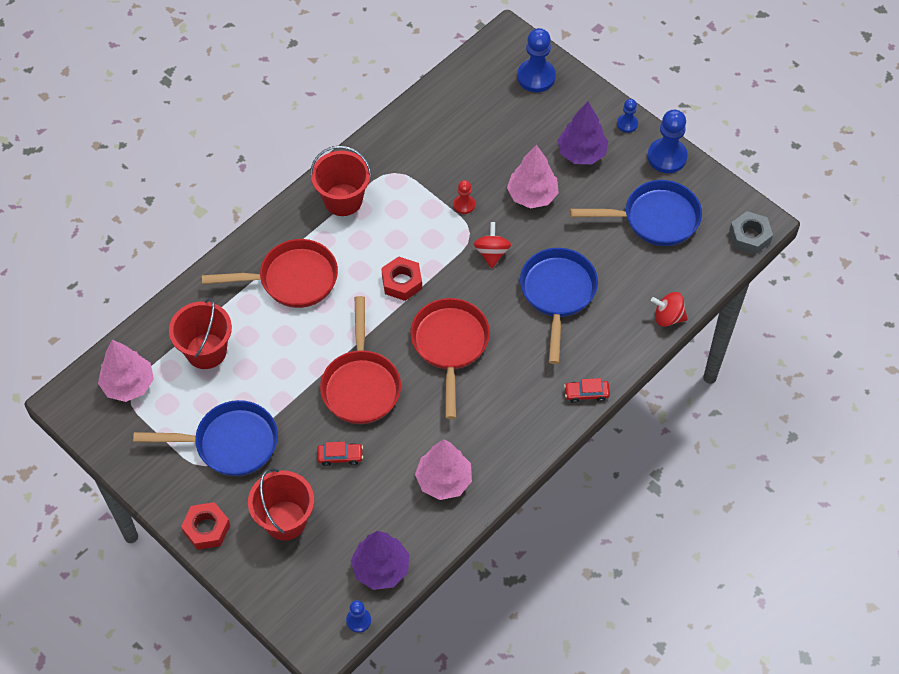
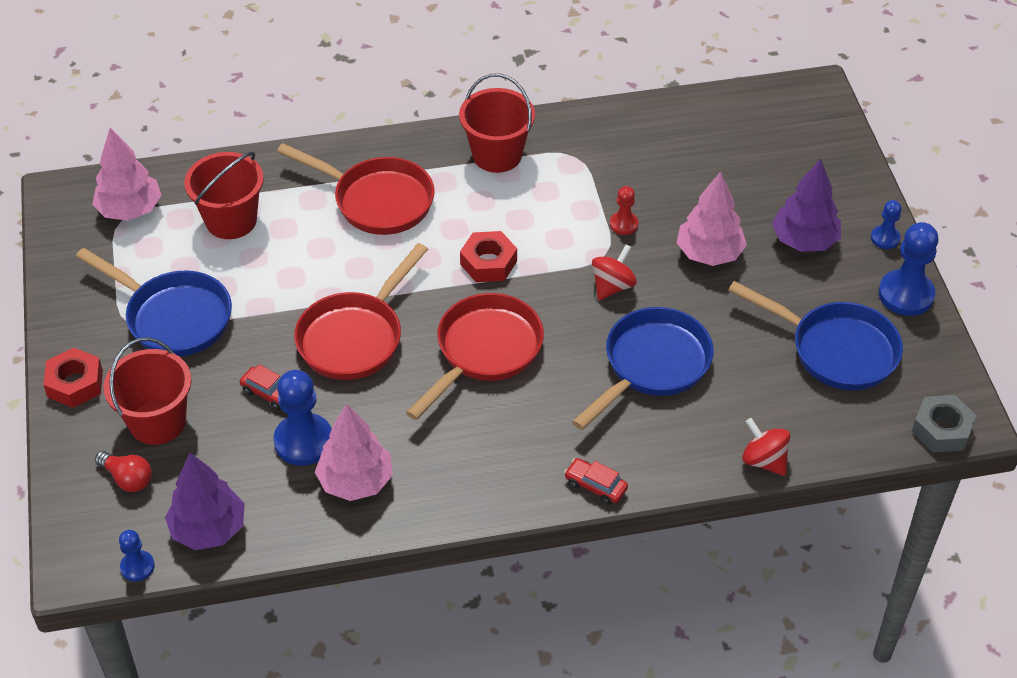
camera: 35 degrees right, 10 degrees down
blue pawn [517,28,556,92] -> blue pawn moved to [274,370,332,466]
none -> red light bulb [95,451,152,492]

